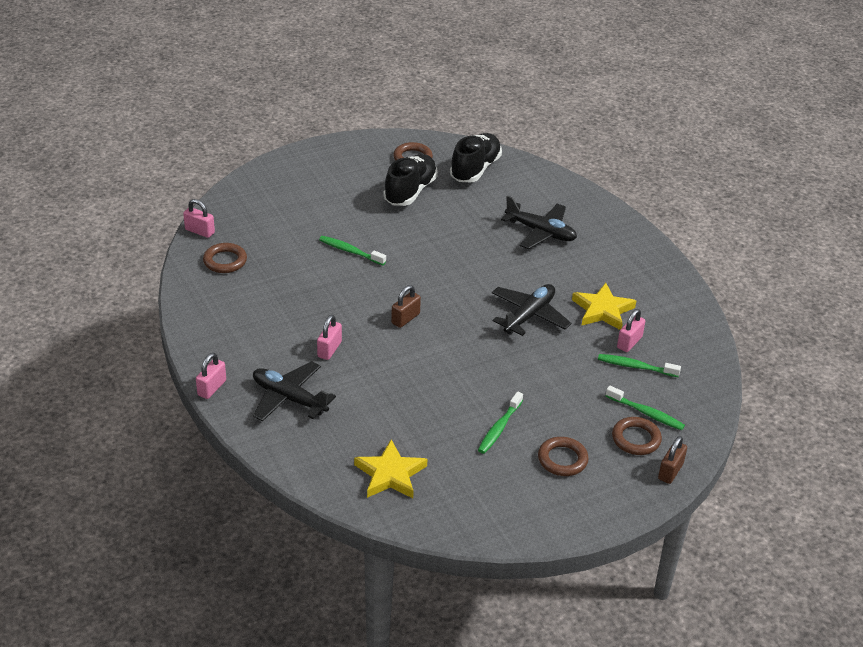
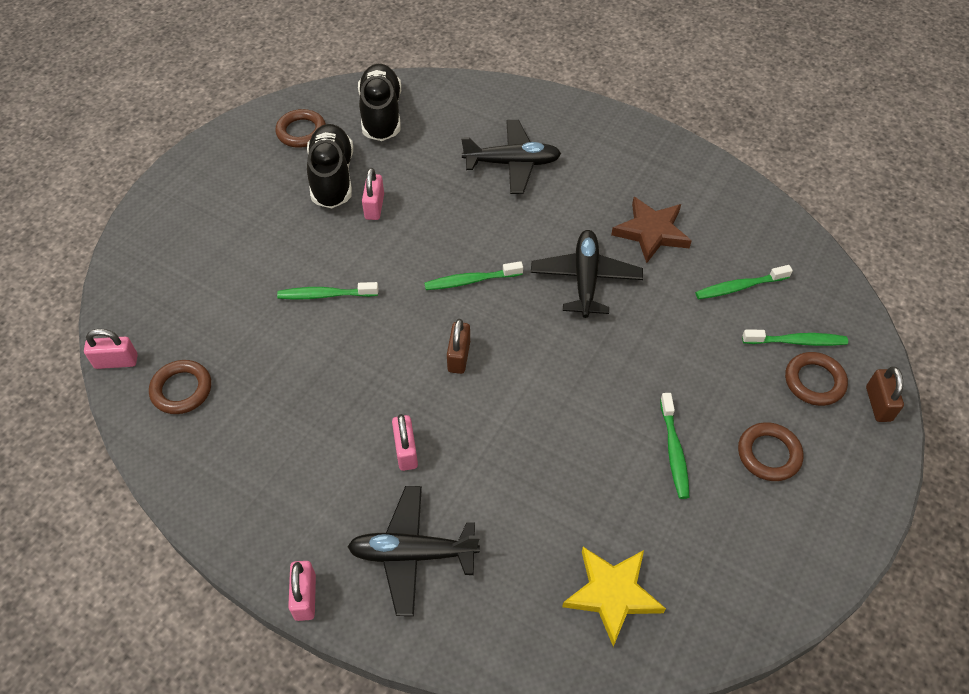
camera: 30 degrees left, 15 degrees up
yellow star [572,283,636,330] -> brown star [611,197,691,263]
pink padlock [617,309,645,352] -> pink padlock moved to [362,168,384,220]
none -> green toothbrush [424,261,523,290]

